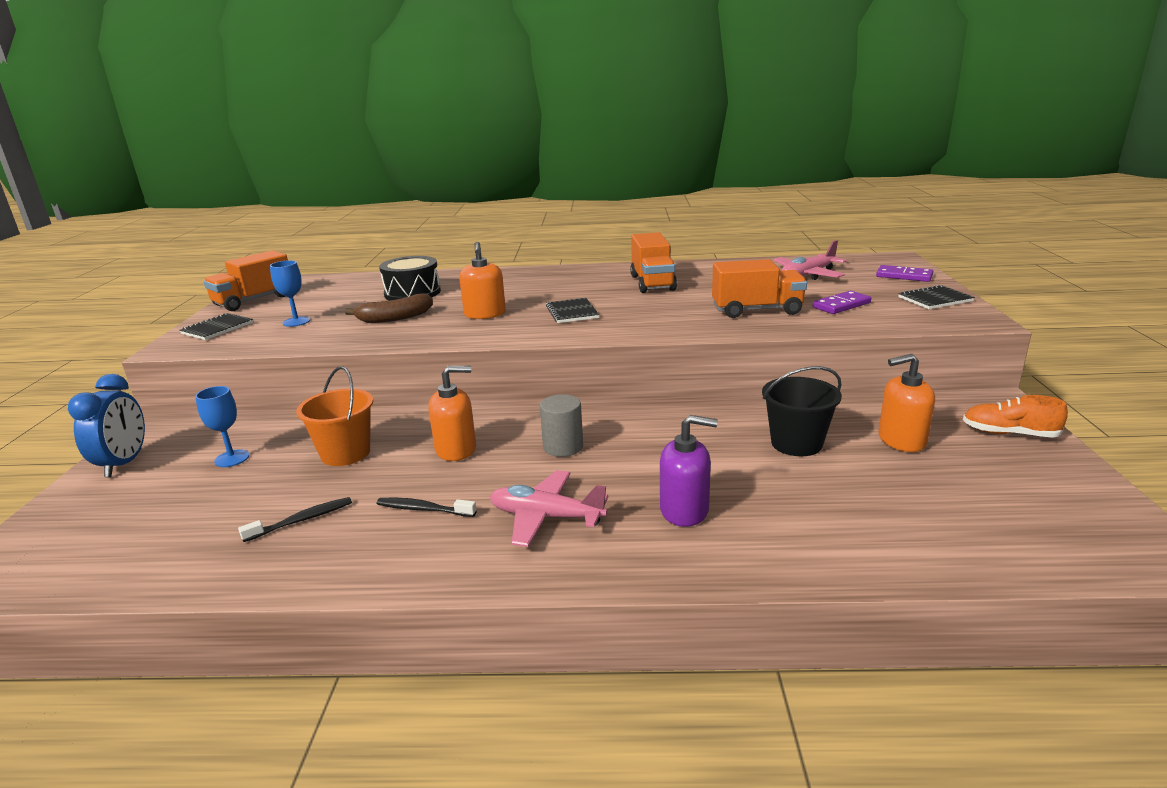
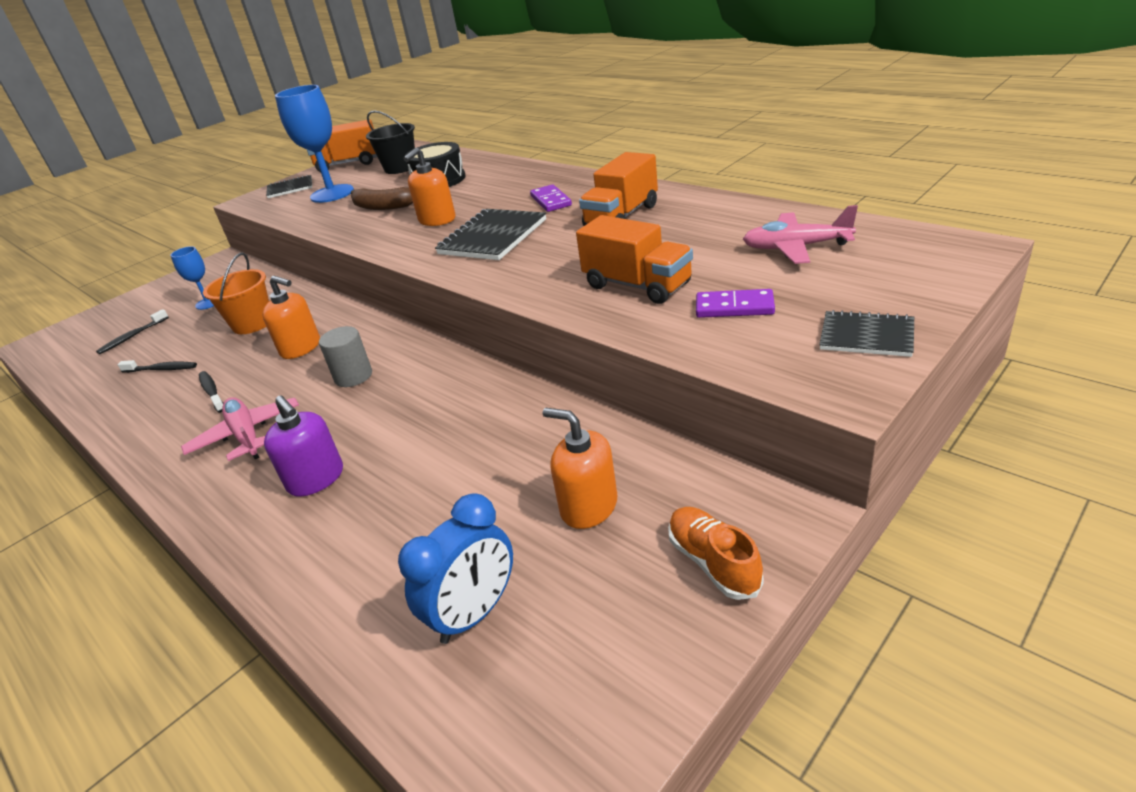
camera: 45 degrees right, 10 degrees up
blue clock [68,374,145,477] -> blue clock moved to [398,493,513,644]
blue goblet [270,260,310,327] -> blue goblet [275,85,354,203], size x1.91
black notebook [546,298,599,323] -> black notebook [435,209,546,260], size x1.65
black bucket [762,366,842,456] -> black bucket moved to [366,110,415,174]
purple domino [876,265,933,282] -> purple domino moved to [530,184,572,212]
none -> black toothbrush [96,309,169,354]

